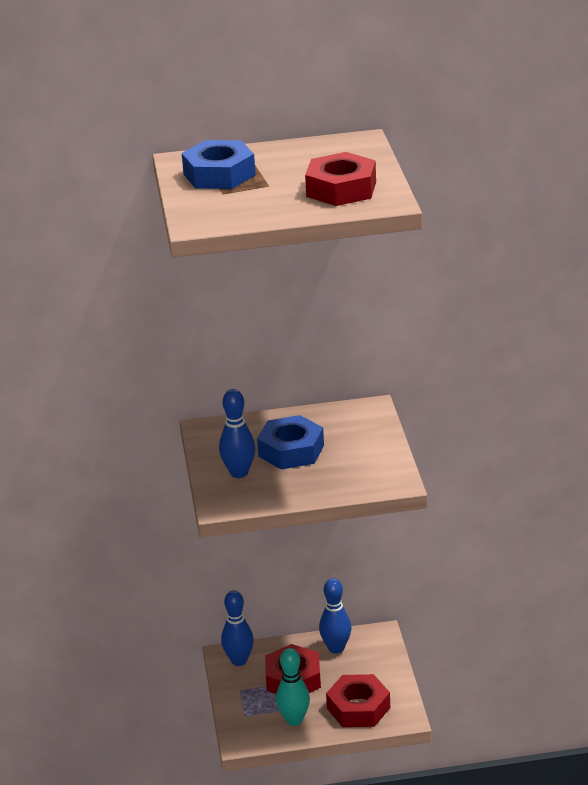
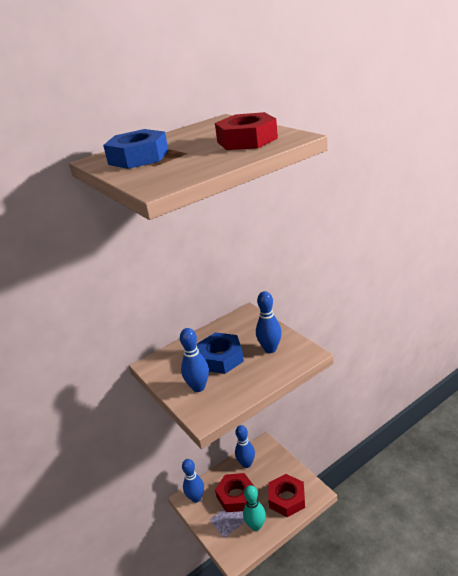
camera: 25 degrees left, 0 degrees up
none -> blue bowling pin [256,291,282,353]

